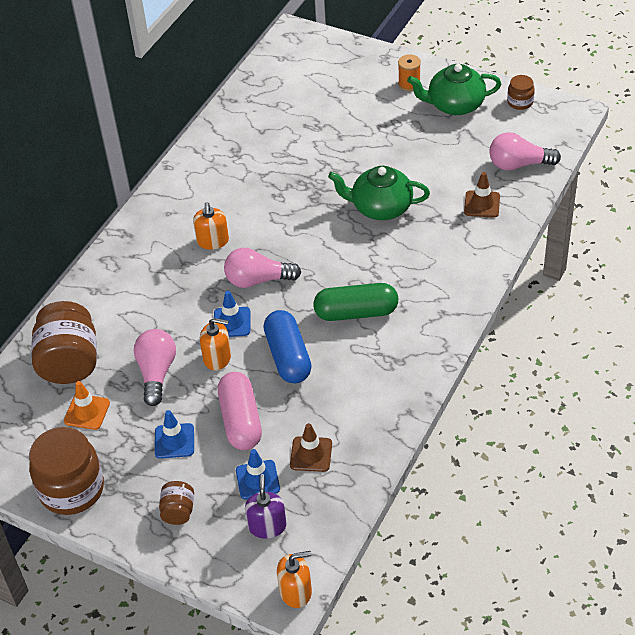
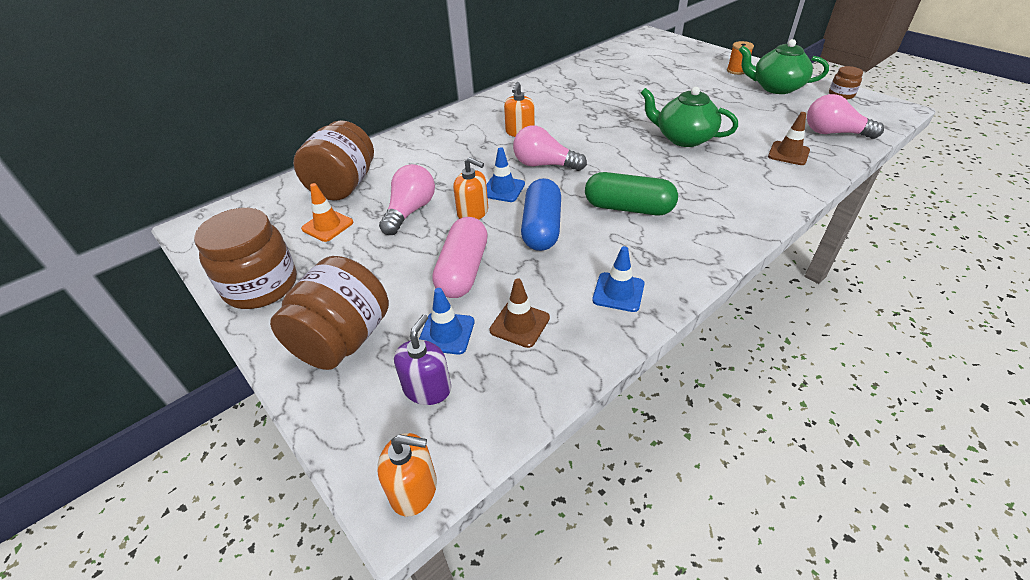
camera: 20 degrees right, 5 degrees down
blue traffic cone [155,410,194,459] -> blue traffic cone moved to [592,246,645,312]
brown jar [159,481,194,525] -> brown jar [270,256,389,370], size x2.05

